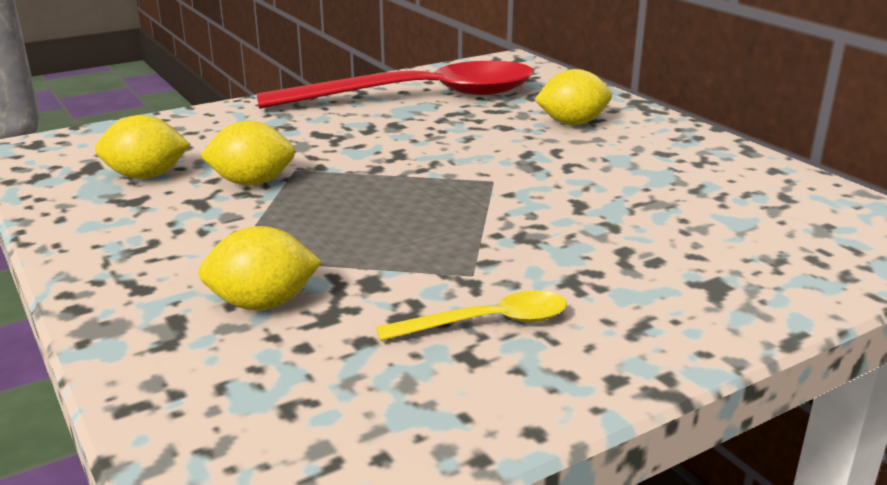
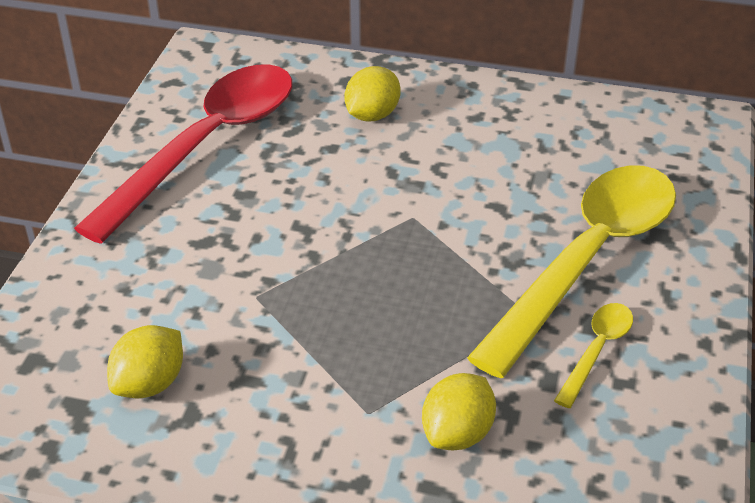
camera: 45 degrees left, 15 degrees up
yellow lemon [200,121,295,186] -> none
none -> yellow spoon [467,165,676,378]

